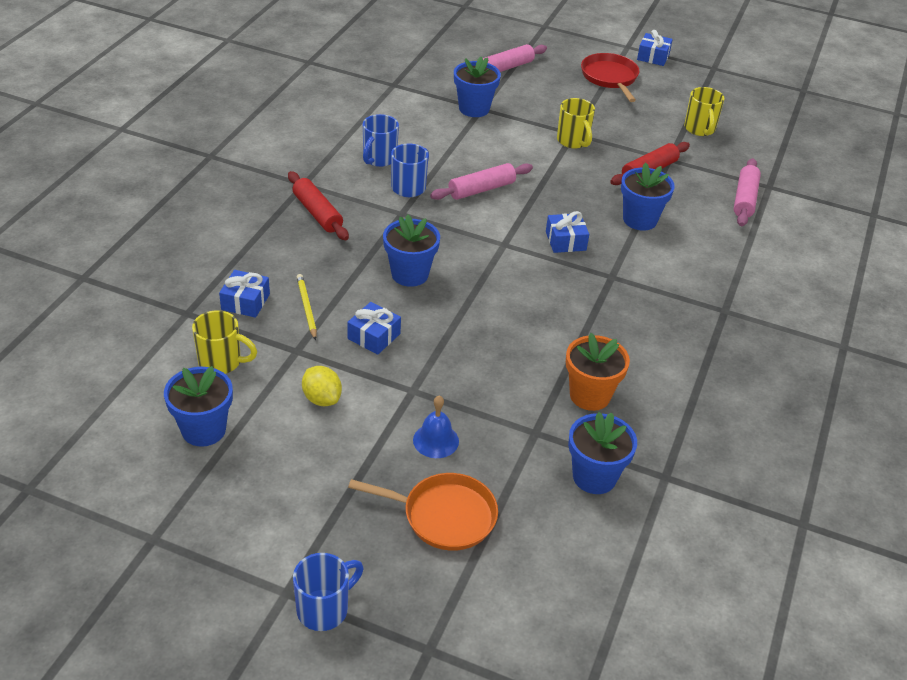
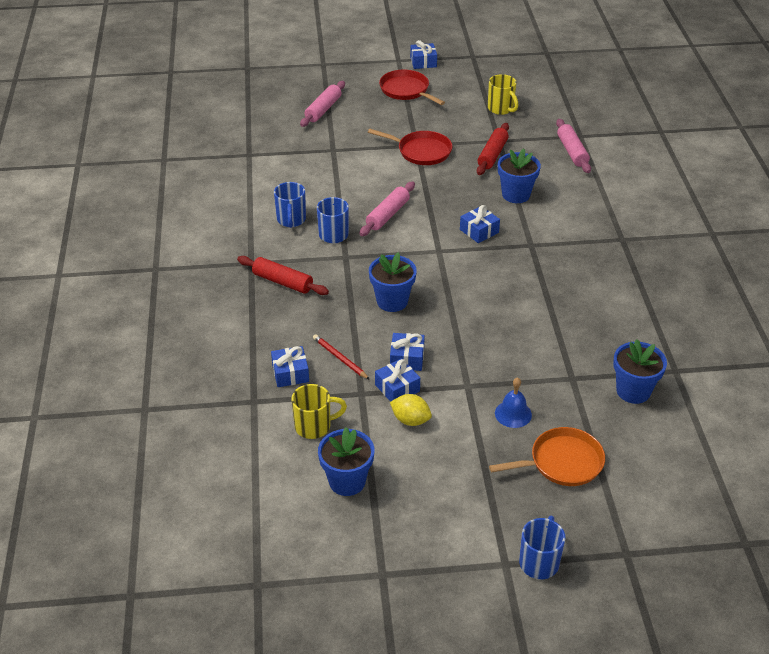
camera: 25 degrees left, 0 degrees up
yellow pencil [297,274,317,340] -> red pencil [313,334,370,380]
blue flower pot [454,57,501,117] -> none
yellow mug [557,98,595,148] -> red pan [368,129,452,165]
orange flower pot [566,333,630,411] -> none
none -> blue gift [375,358,420,402]

